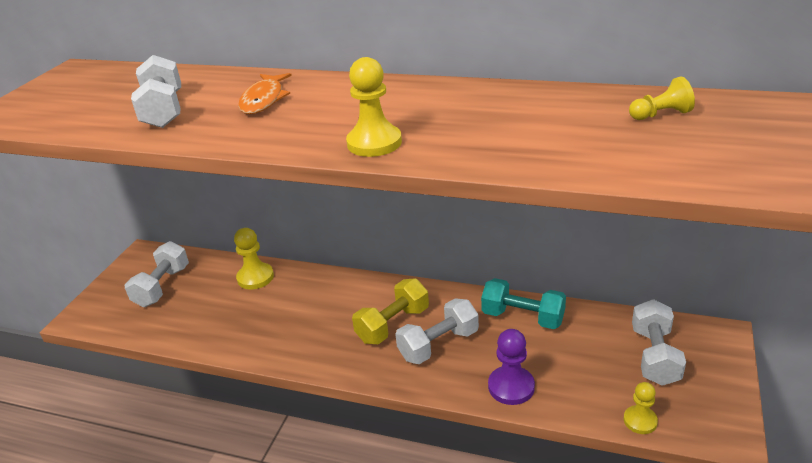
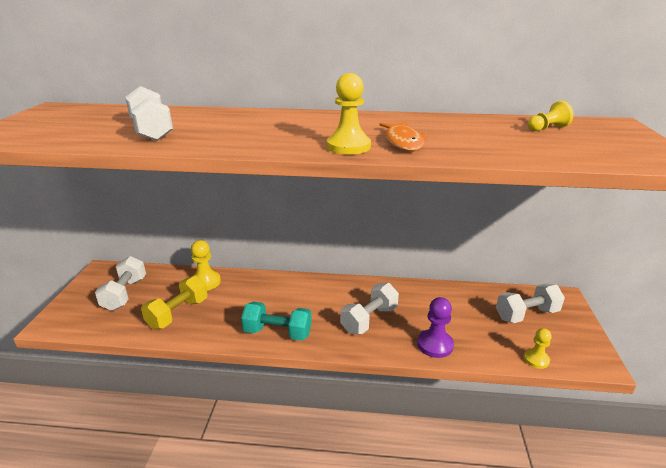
camera: 15 degrees left, 5 degrees down
orange fish [238,73,292,114] -> orange fish moved to [379,122,427,151]
yellow dumbbell [352,278,429,344] -> yellow dumbbell moved to [141,276,208,329]
turquoise dumbbell [481,278,566,329] -> turquoise dumbbell moved to [241,301,312,341]
white dumbbell [632,299,686,386] -> white dumbbell turned 75 degrees clockwise [496,283,565,323]

